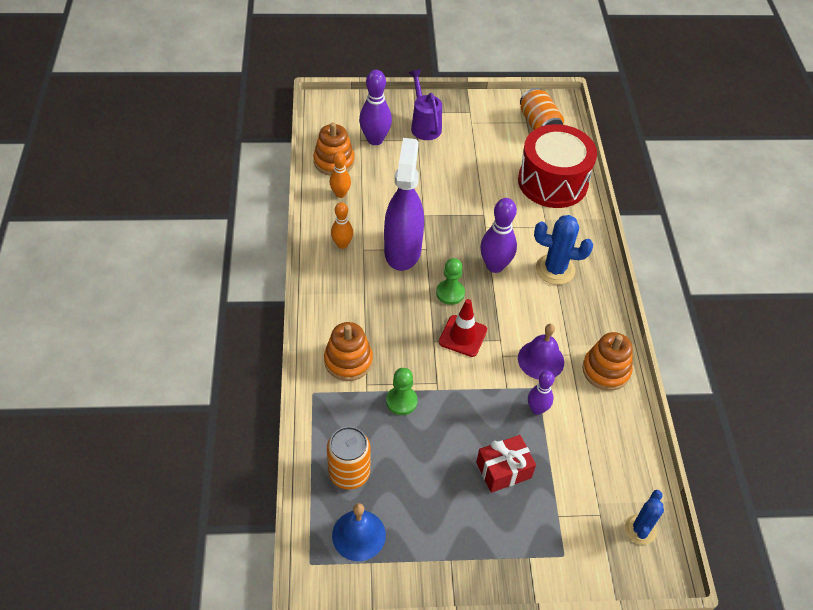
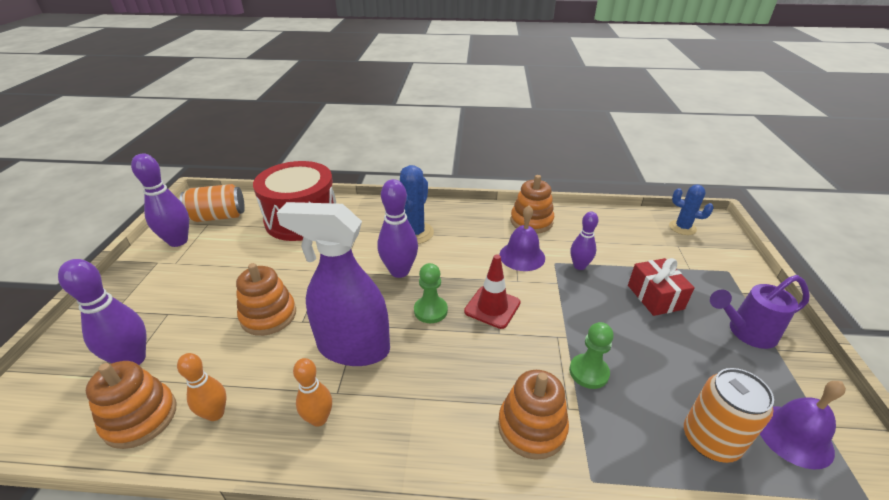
camera: 80 degrees left, 15 degrees down
blue bell [332,503,386,561] -> purple bell [760,381,846,470]
purple watering can [409,70,442,140] -> purple watering can moved to [710,275,810,349]
none -> purple bowling pin [131,153,189,247]
none -> orange stacking toy [236,263,296,336]

